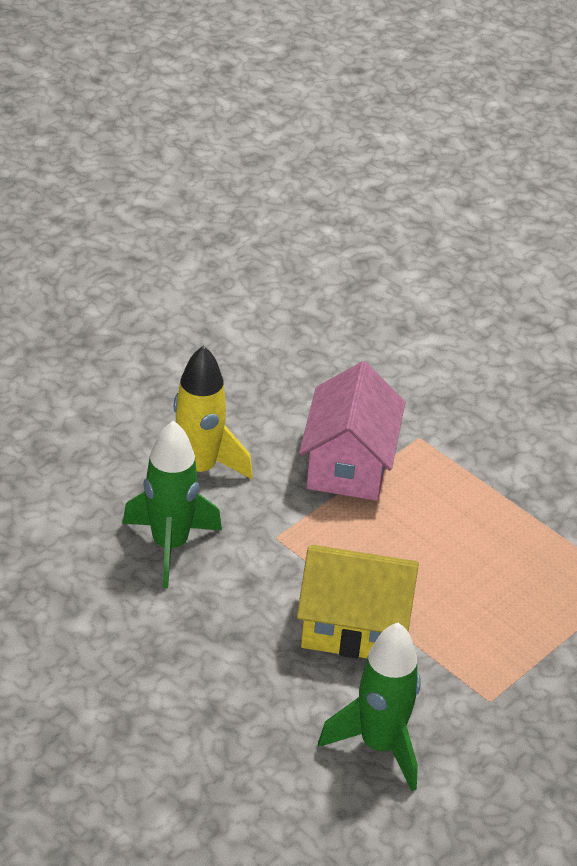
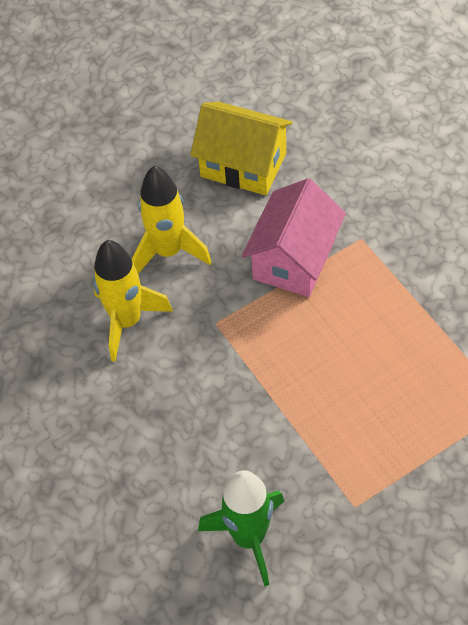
camera: 20 degrees right, 15 degrees up
green rocket [122,420,222,588] -> yellow rocket [93,240,173,362]
yellow house [297,545,419,658] -> yellow house moved to [190,102,293,195]

